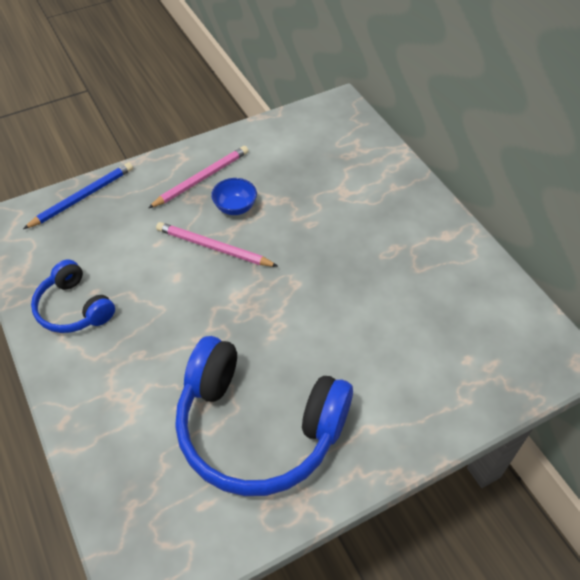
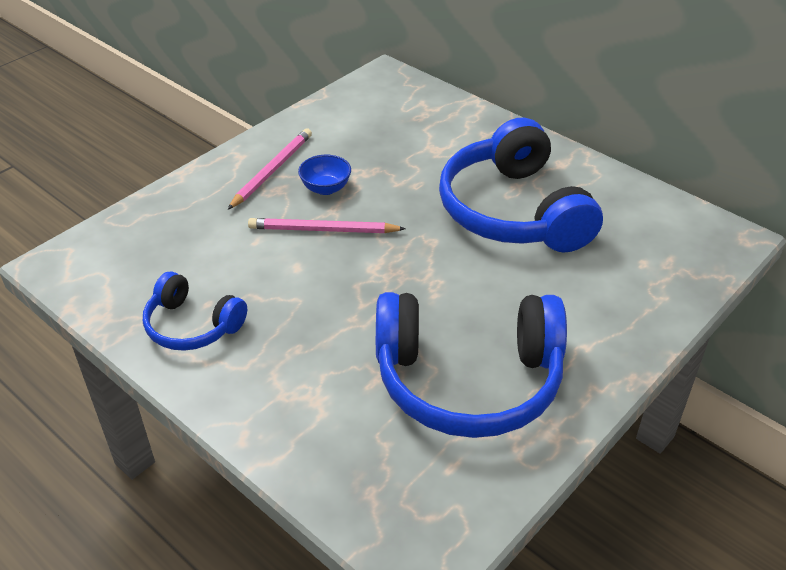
camera: 20 degrees left, 10 degrees down
blue pencil [23,162,133,229] -> none
none -> blue headphones [439,118,603,252]

